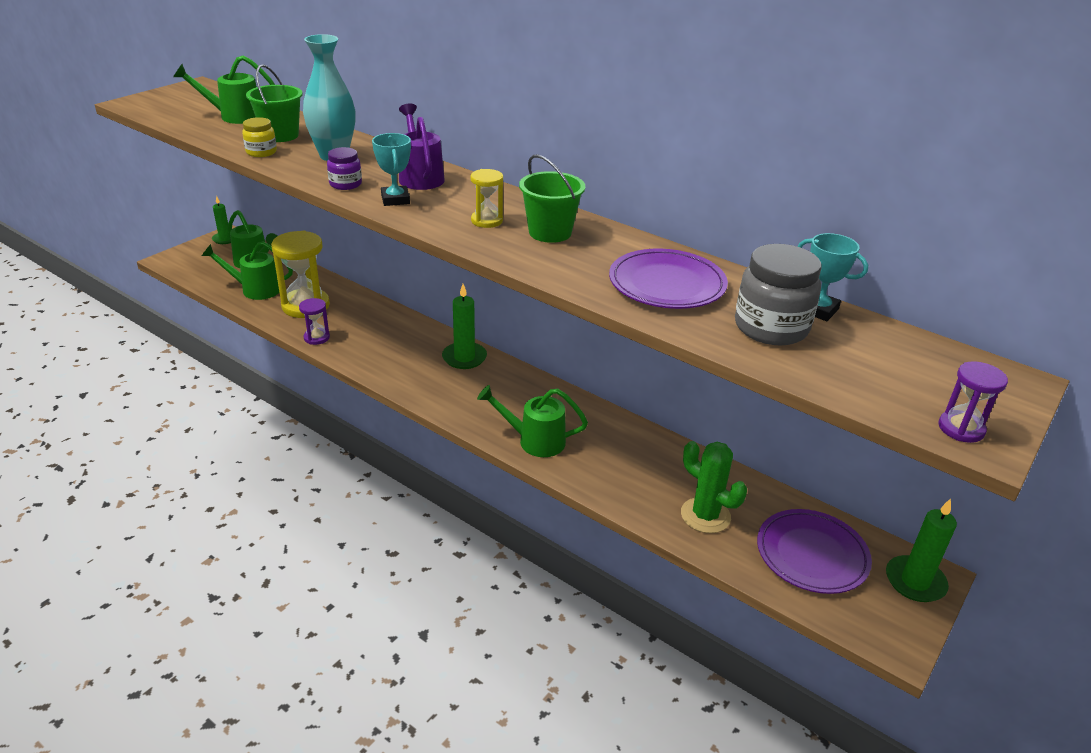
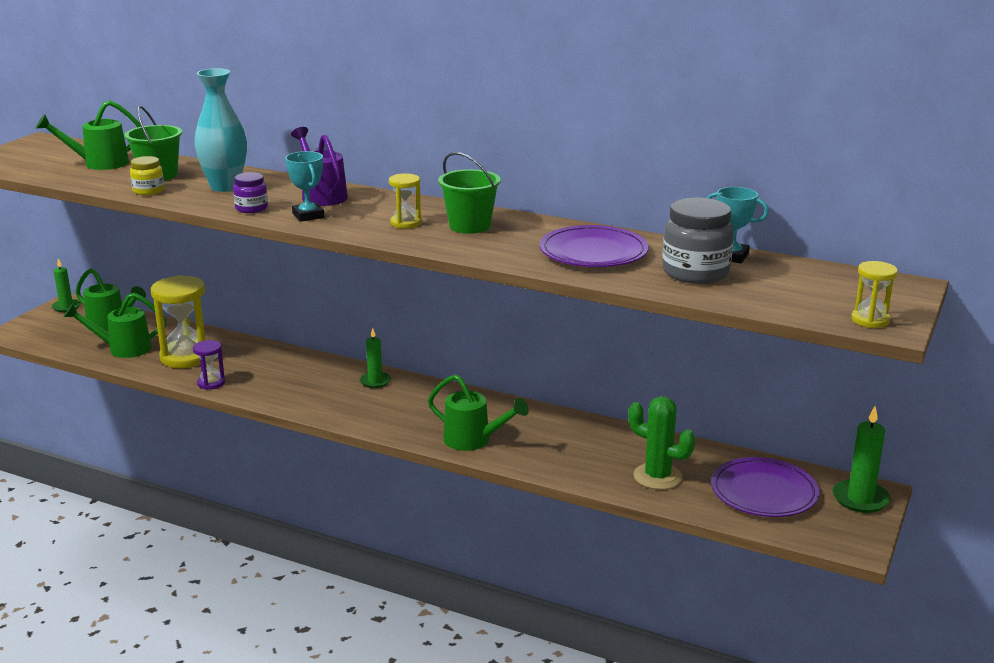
camera: 10 degrees left, 10 degrees down
green candle [442,284,487,369] -> green candle [360,328,391,388], size x0.66
green watering can [477,385,588,457] -> green watering can turned 150 degrees counterclockwise [428,374,529,451]
purple hourglass [939,361,1008,443] -> yellow hourglass [851,261,898,328]

